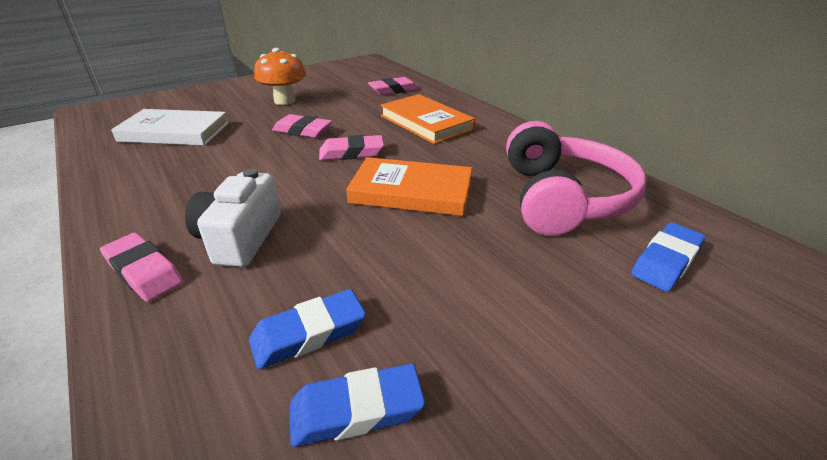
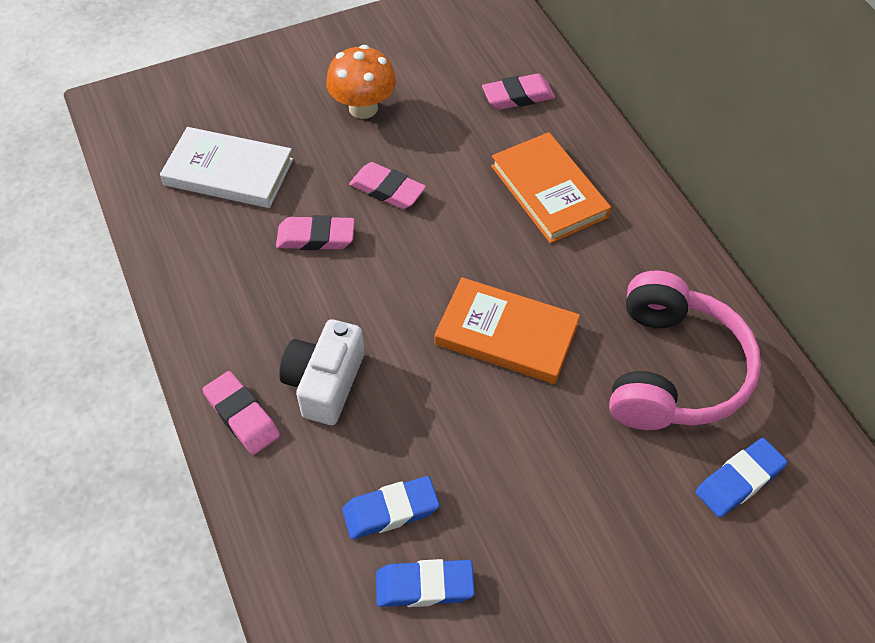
camera: 10 degrees right, 20 degrees up
pink eraser [319,135,384,160] -> pink eraser moved to [276,215,355,250]

